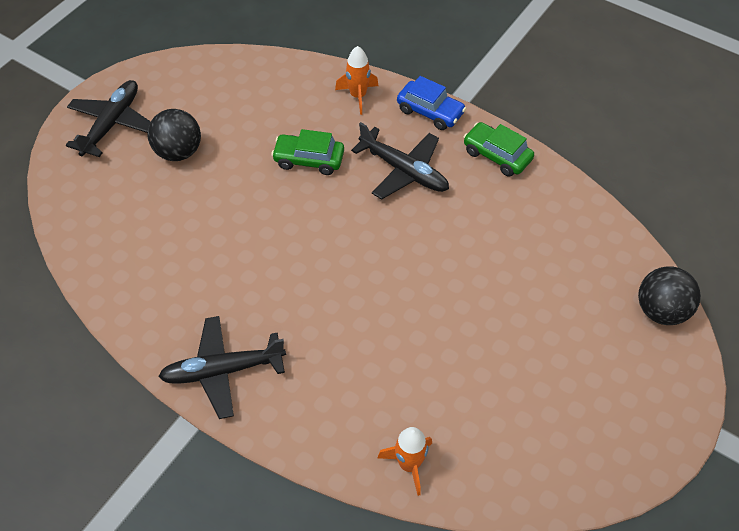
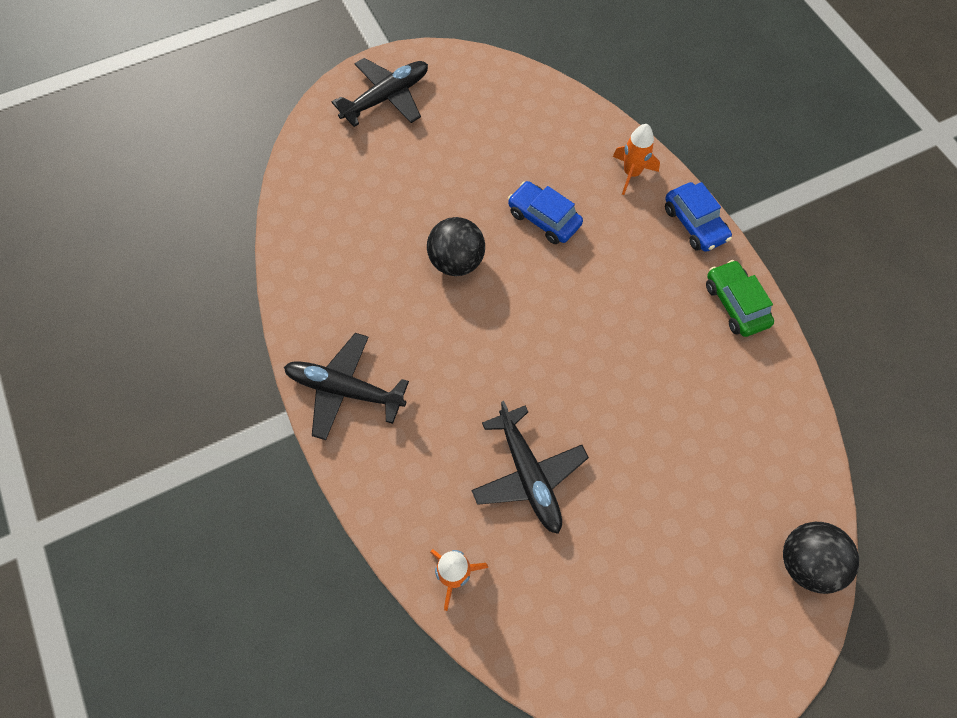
camera: 30 degrees right, 10 degrees up
black ball [148,109,201,161] -> black ball moved to [427,217,485,276]
green car [271,129,344,175] -> blue car [508,181,583,244]
black plane [351,122,449,199] -> black plane moved to [471,401,589,534]

